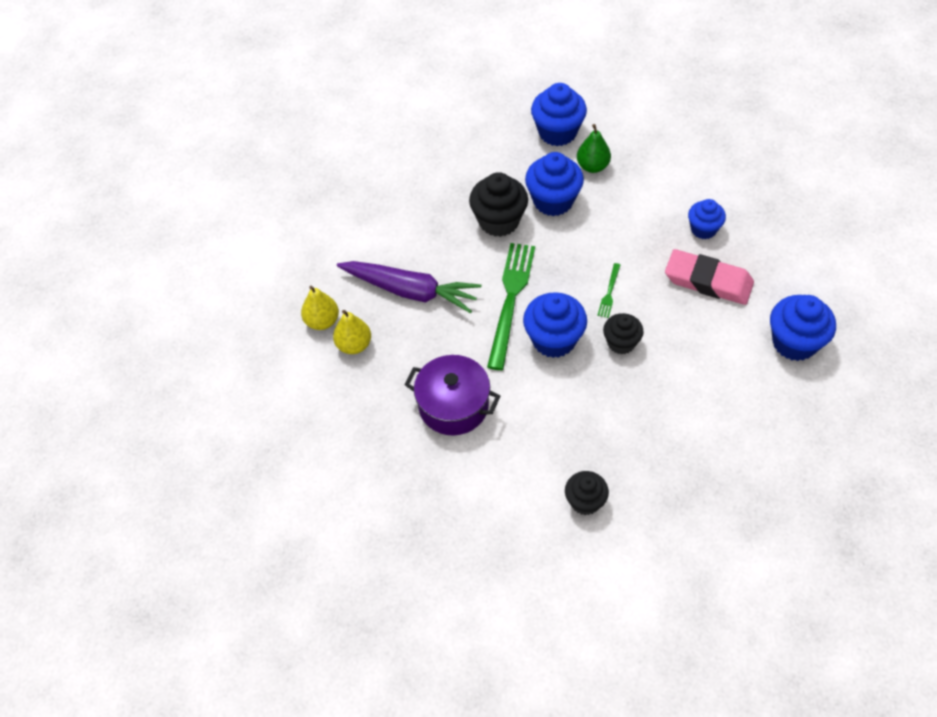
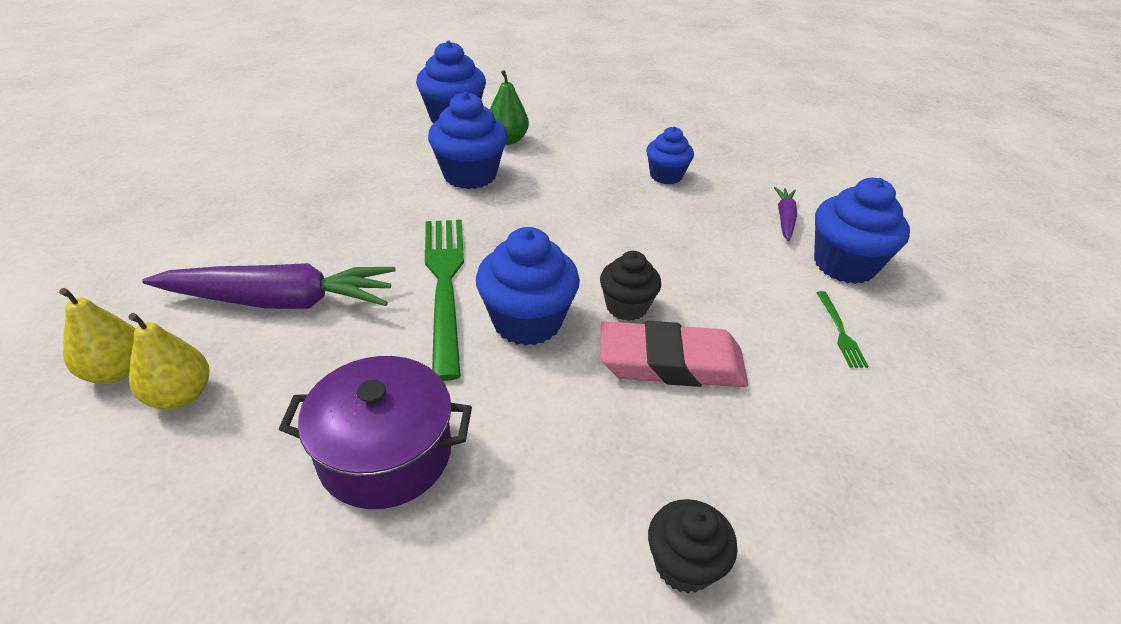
camera: 25 degrees left, 15 degrees down
black cupcake [469,172,528,237] -> none
green fork [597,263,620,318] -> green fork moved to [816,291,869,368]
pink eraser [665,249,754,305] -> pink eraser moved to [600,321,748,387]
none -> purple carrot [774,187,797,241]

